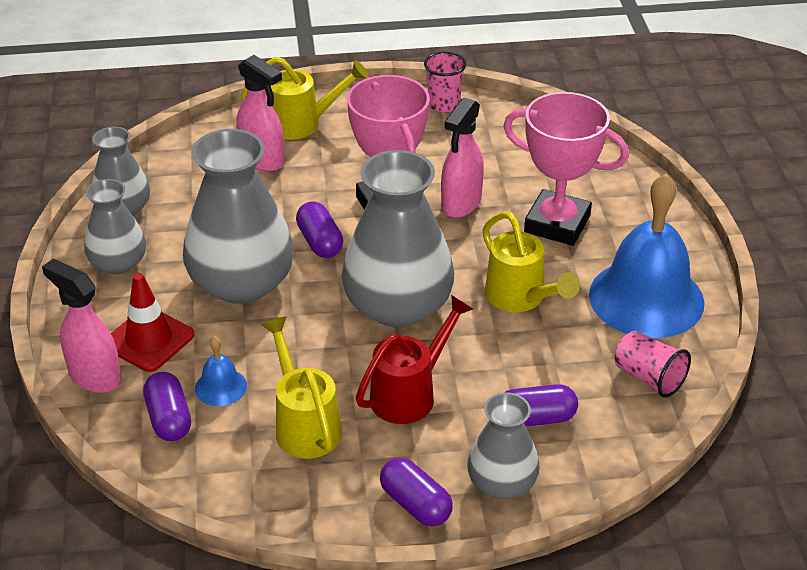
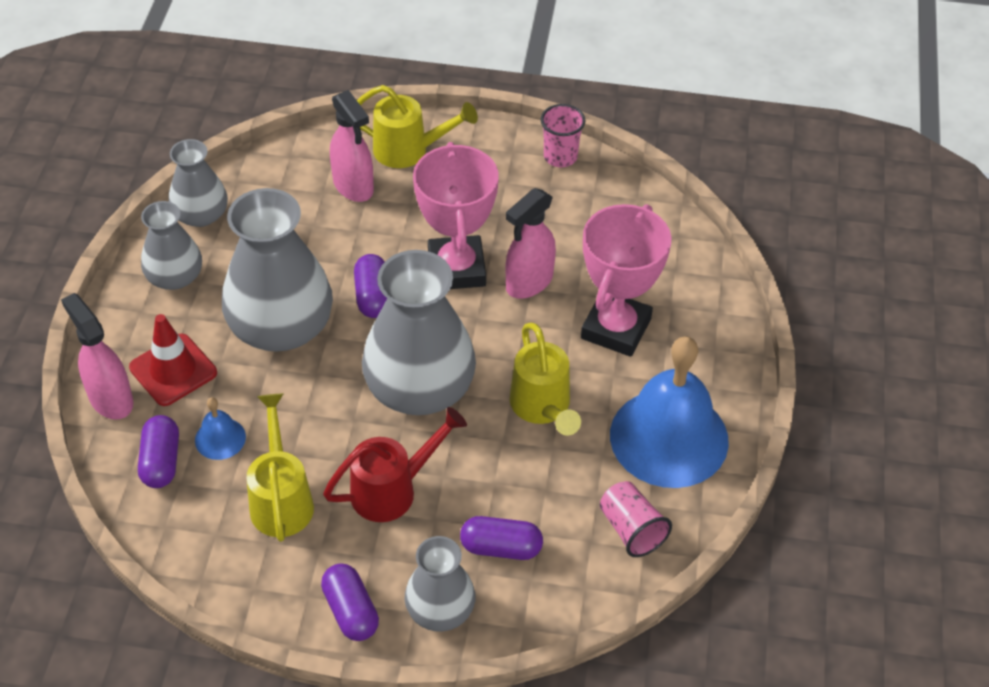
camera: 15 degrees right, 10 degrees up
pink trophy [503,92,629,246] -> pink trophy turned 75 degrees clockwise [581,204,671,357]

